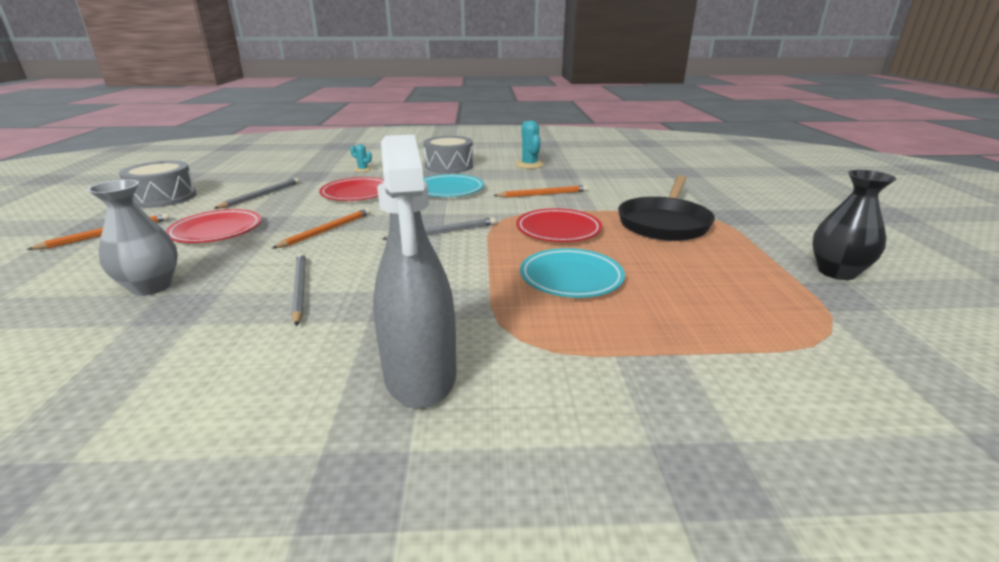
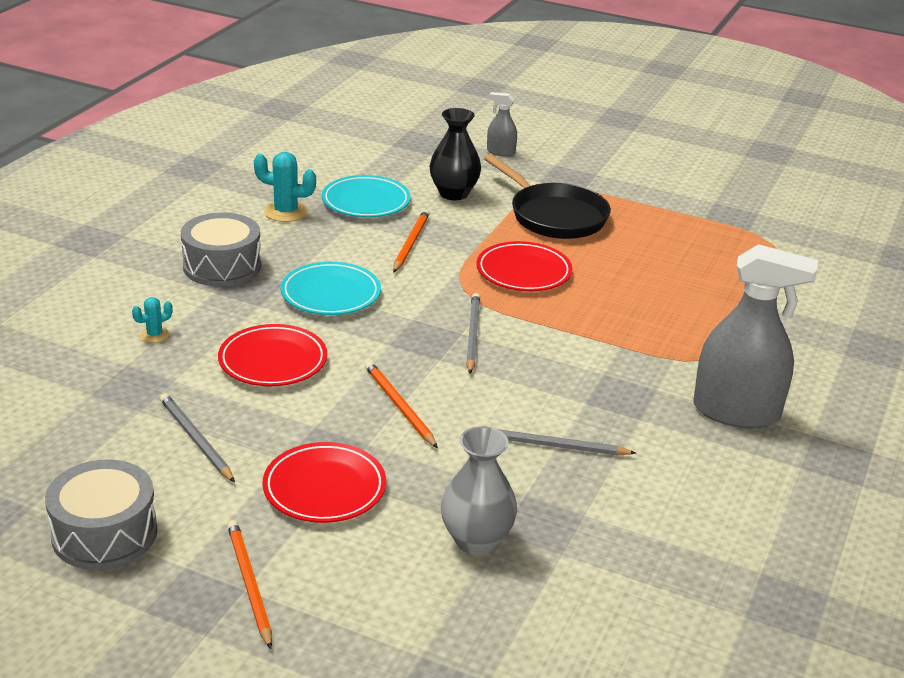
camera: 65 degrees left, 5 degrees up
turquoise plate [520,248,625,298] -> turquoise plate moved to [322,175,411,218]
black vase [812,170,896,280] -> black vase moved to [430,108,481,200]
none -> grey spray bottle [487,92,517,157]

